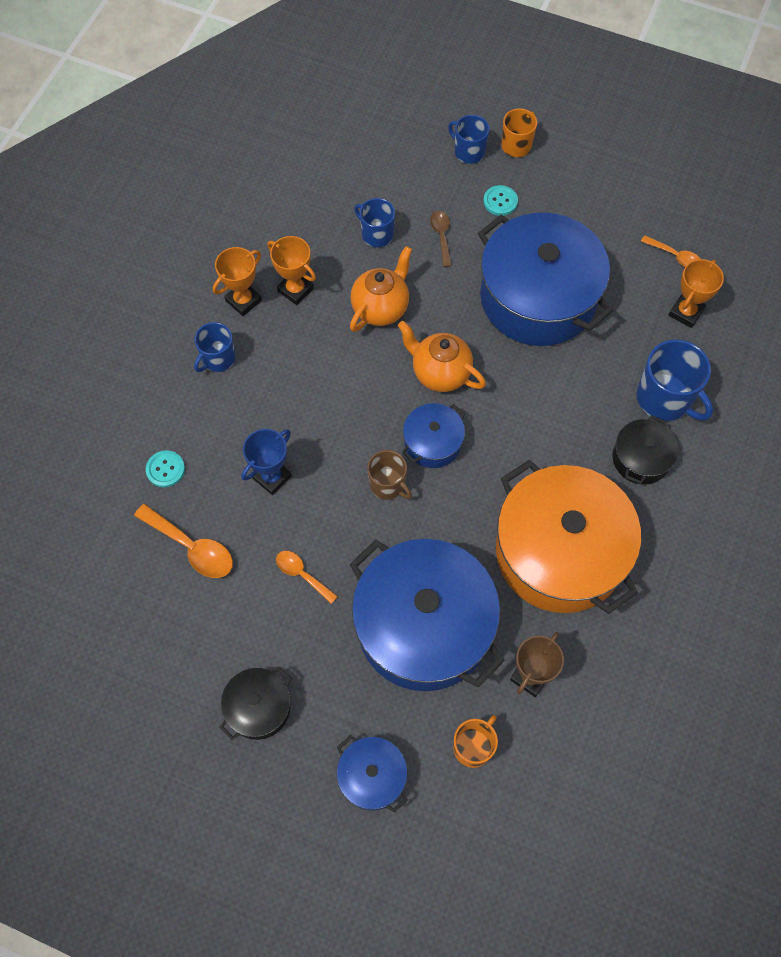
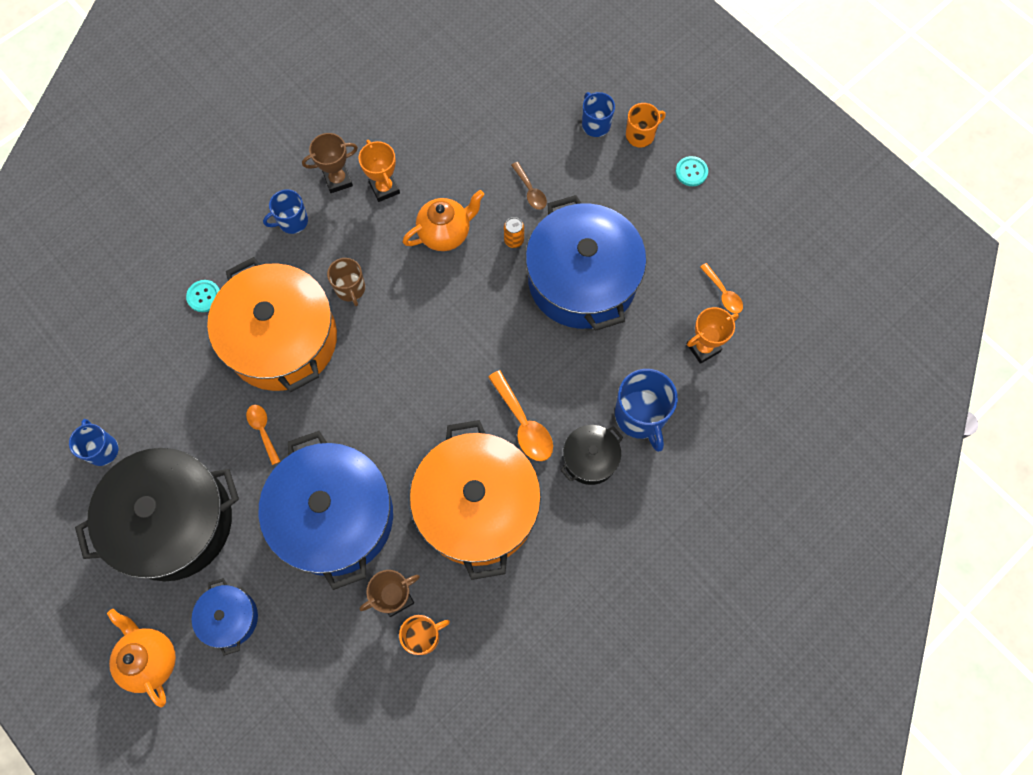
camera: 25 degrees right, 5 degrees up
orange spoon [134,504,233,578] -> orange spoon moved to [488,370,553,461]
orange trophy [213,247,262,316] -> brown trophy [302,133,358,193]
black pot [219,667,292,740] -> black pot [75,448,239,581], size x2.15
blue trophy [242,429,292,495] -> orange pot [207,257,337,392]
blue mug [354,198,395,247] -> blue mug moved to [69,419,118,466]
brown mug [367,450,412,500] -> brown mug moved to [327,258,365,306]
orange teapot [398,321,486,392] -> orange teapot moved to [107,609,176,707]
blue pot [402,403,465,468] -> none
brown spoon [430,211,452,267] -> brown spoon turned 135 degrees clockwise [511,162,547,210]
orange mug [453,715,498,768] -> orange mug moved to [399,615,450,655]
turquoise button [483,185,518,216] -> turquoise button moved to [675,156,708,186]
none -> orange can [504,217,524,248]

